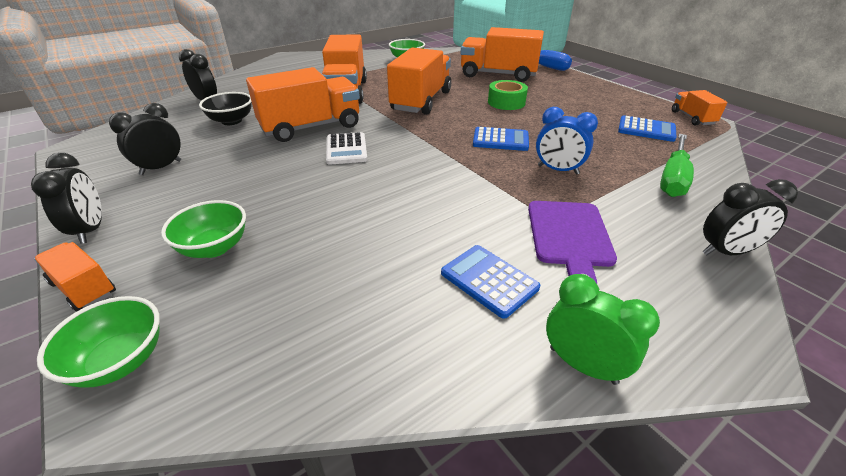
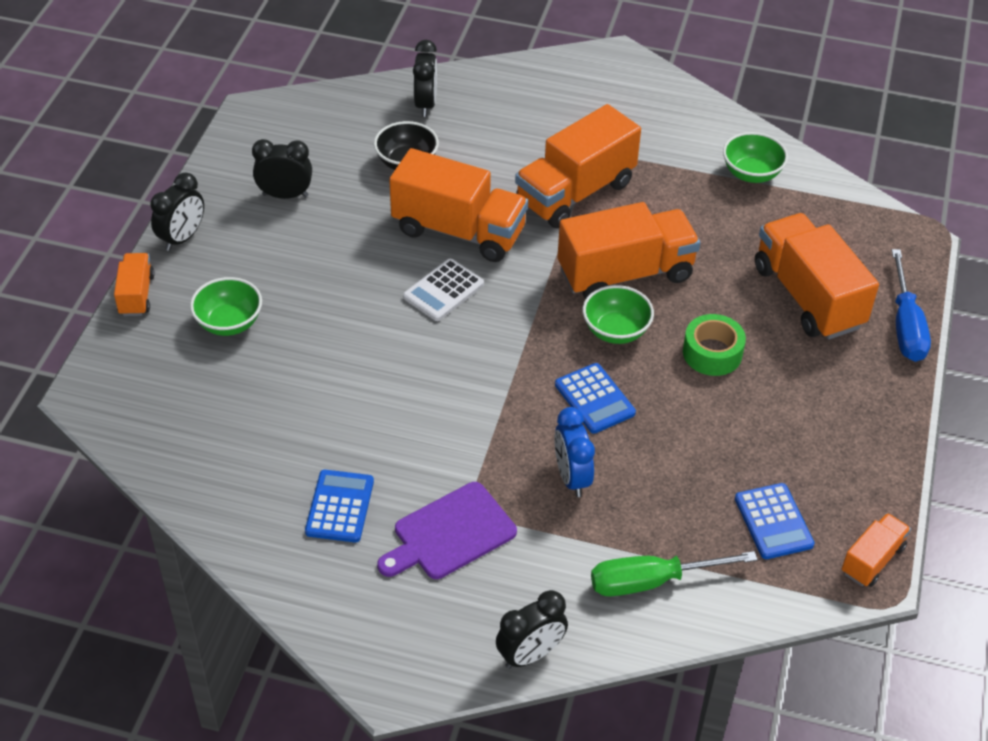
camera: 50 degrees right, 10 degrees up
green bowl [37,296,160,388] -> green bowl moved to [583,285,654,344]
green clock [546,274,660,385] -> none
black clock [702,179,798,255] -> black clock turned 75 degrees counterclockwise [496,590,568,669]

